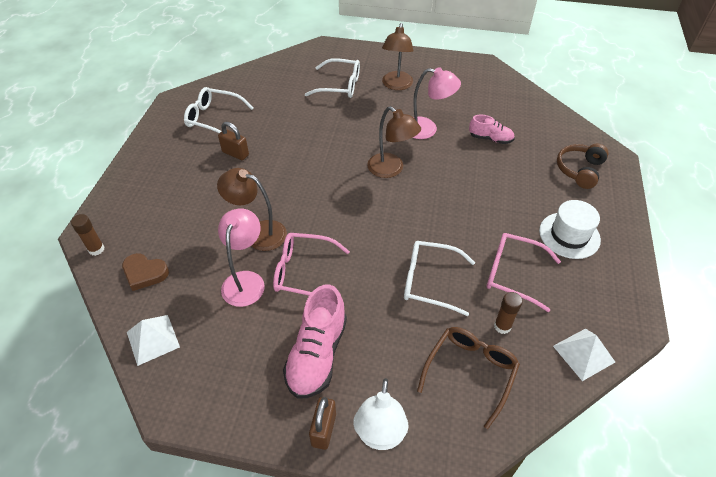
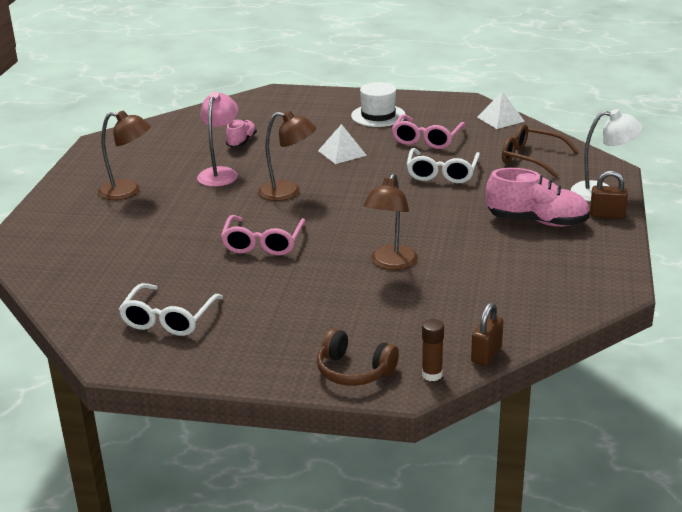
camera: 90 degrees left, 20 degrees down
brown heart [122,253,169,291] -> none
white pyramid [127,315,180,366] -> white pyramid moved to [318,124,367,164]
brown padlock [218,122,249,160] -> brown padlock moved to [471,302,504,366]
pink lamp [218,209,265,307] -> none
pink glasses [273,233,350,296] -> pink glasses moved to [221,215,305,256]
white glasses [305,58,360,98] -> none
brown lamp [367,106,421,178] -> brown lamp turned 60 degrees clockwise [258,111,316,201]
brown glue stick [494,292,523,334] -> none
brown headphones [557,144,609,189] -> brown headphones moved to [317,328,399,386]

